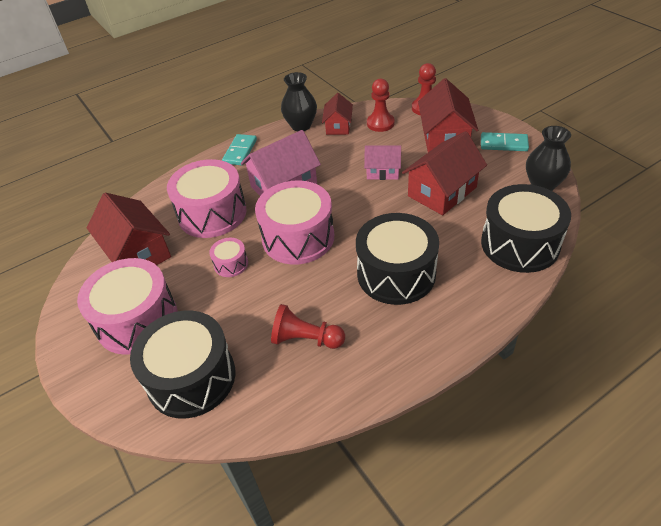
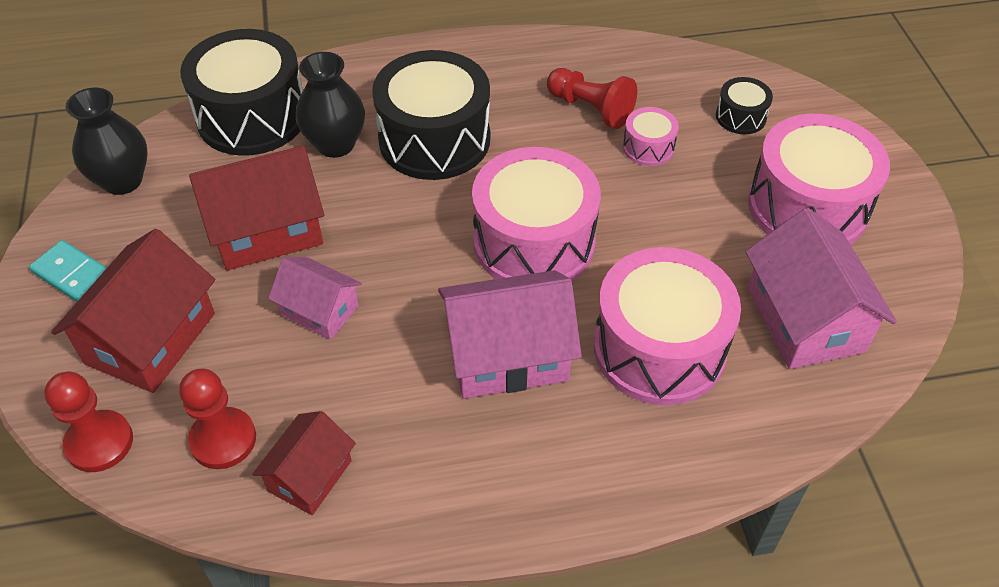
camera: 160 degrees left, 5 degrees up
red house [87,193,171,265] -> pink house [746,208,897,369]
black drum [130,311,236,419] -> black drum [716,77,773,134], size x0.46
pink drum [209,238,248,277] -> pink drum moved to [623,107,679,166]
turquoise domino [222,134,257,166] -> none
black vase [281,72,317,131] -> black vase moved to [296,52,365,158]

